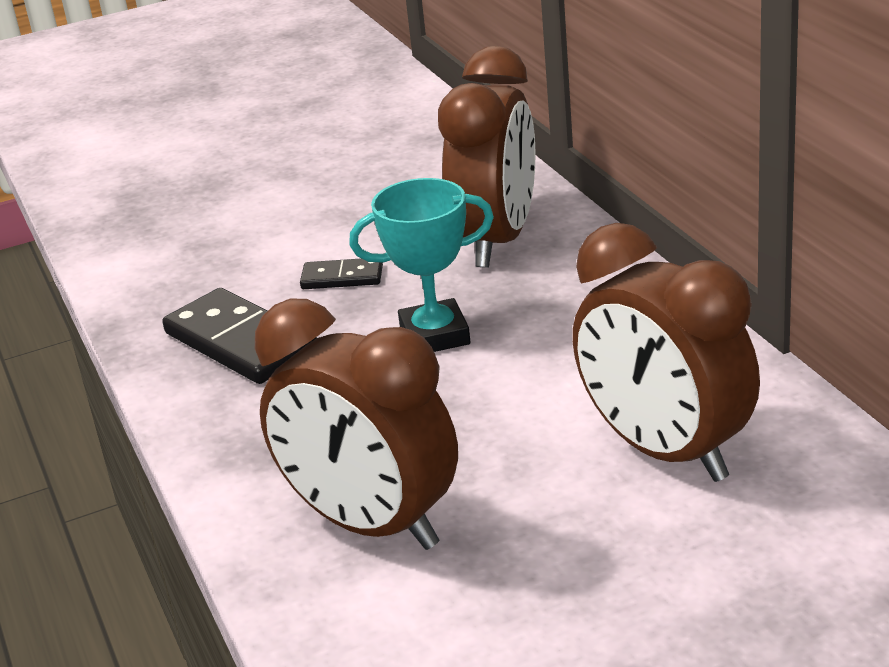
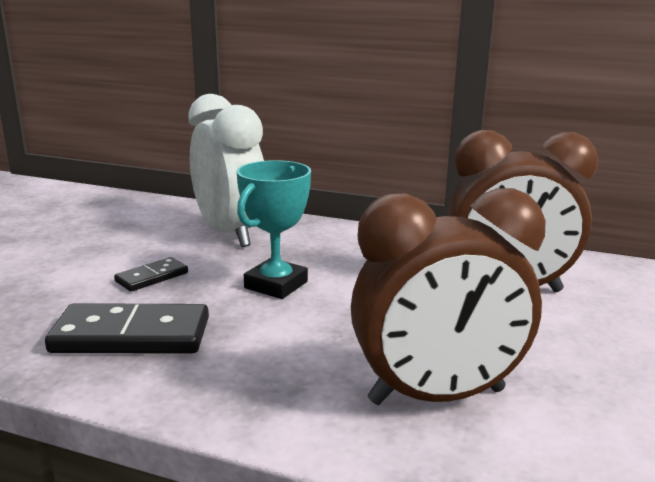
camera: 50 degrees left, 10 degrees down
brown clock [438,46,536,268] -> white clock [188,94,264,247]

